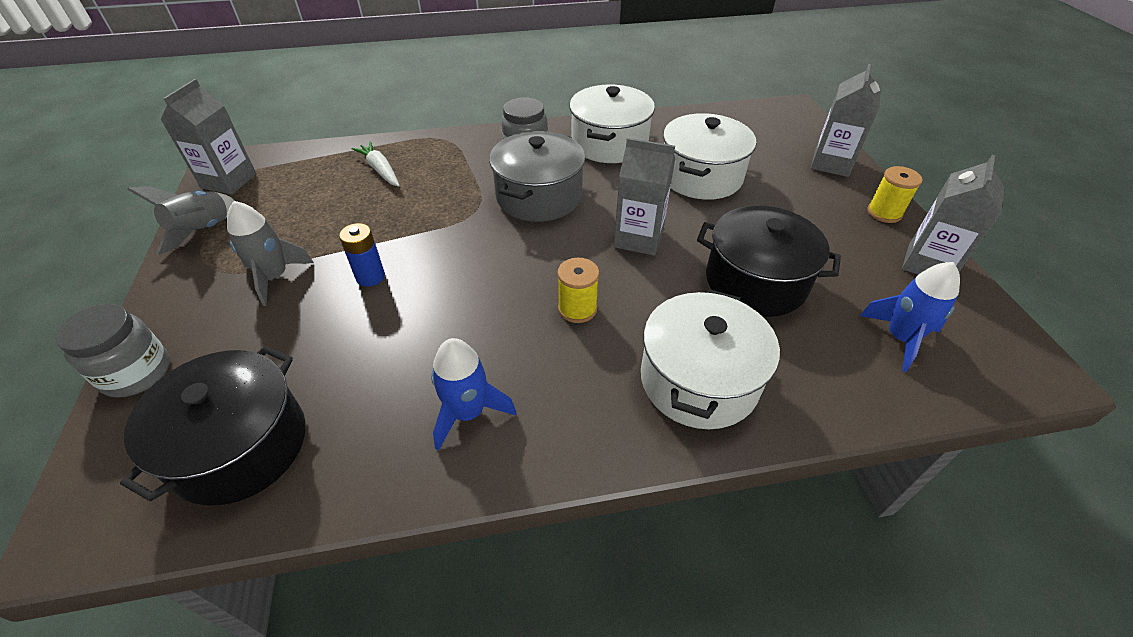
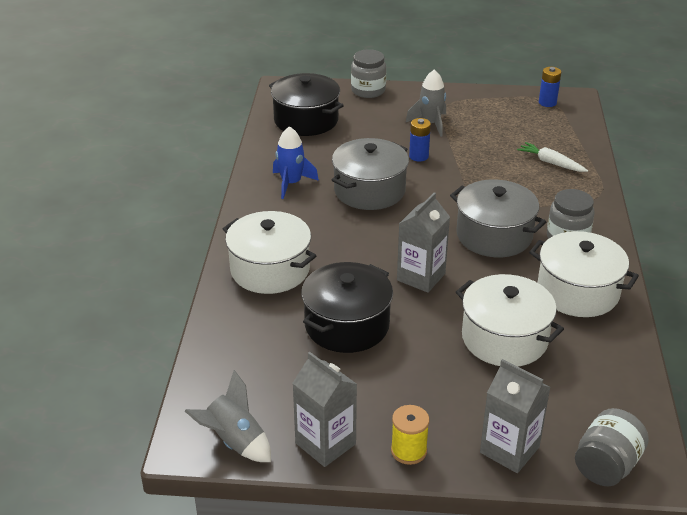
camera: 105 degrees right, 10 degrees down
grey rocket [127,186,235,255] -> grey rocket moved to [185,370,271,462]
grey carton [160,79,256,195] -> blue battery [539,67,561,107]
white carrot [351,142,400,187] -> white carrot turned 120 degrees counterclockwise [517,142,588,172]
yellow spool [557,258,599,323] -> none
blue rocket [860,262,960,372] -> none
none -> grey pot [332,138,409,210]
none -> grey jar [575,408,649,486]

